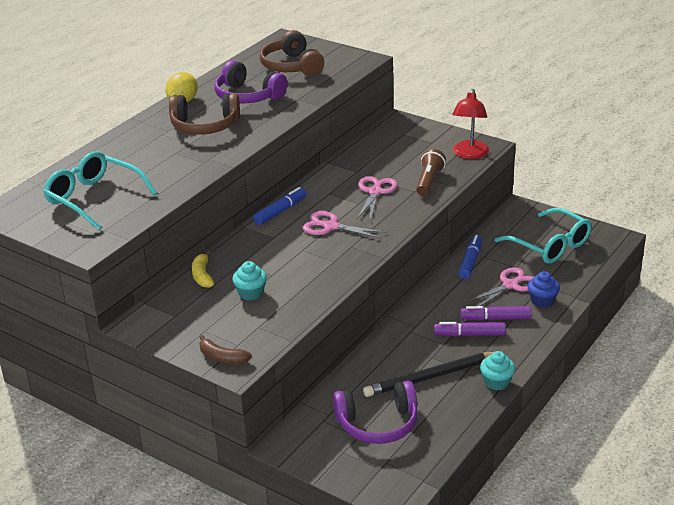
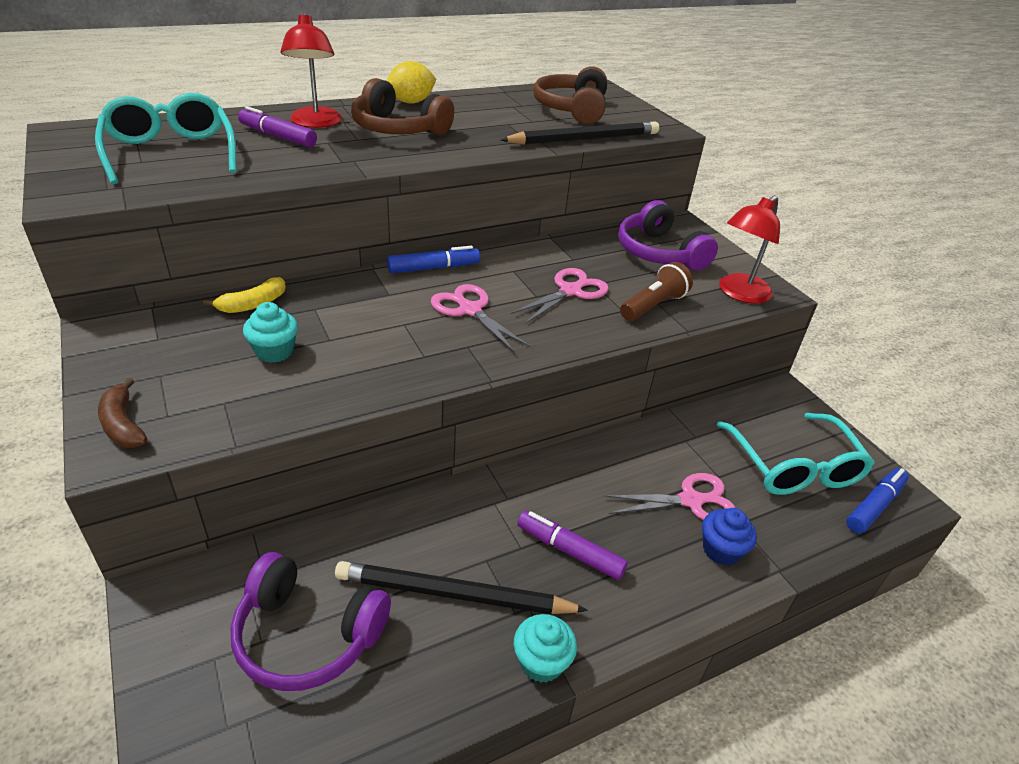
camera: 25 degrees right, 5 degrees up
yellow banana [192,251,214,288] -> yellow banana turned 150 degrees counterclockwise [203,277,286,313]
purple headphones [214,60,287,104] -> purple headphones moved to [618,200,718,271]
blue marker [458,235,482,279] -> blue marker moved to [846,468,909,533]
purple marker [461,306,531,321] -> purple marker moved to [238,106,317,147]
none -> red lamp [281,13,342,128]
none -> black pencil [500,121,659,145]

